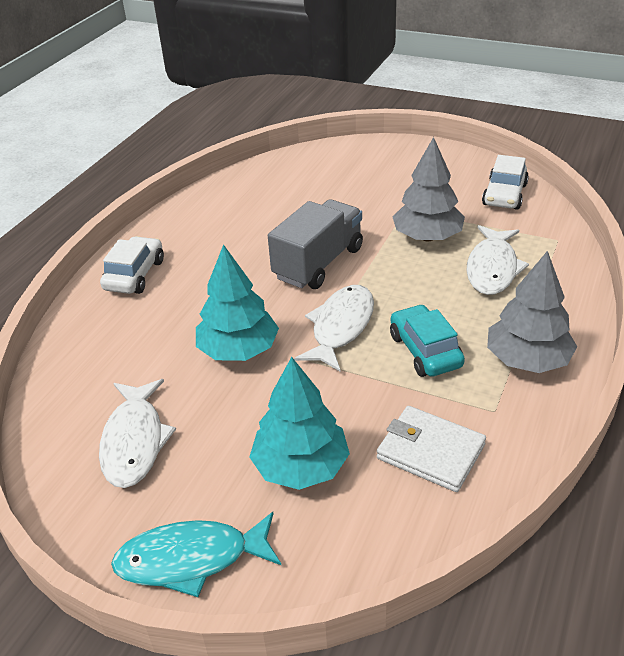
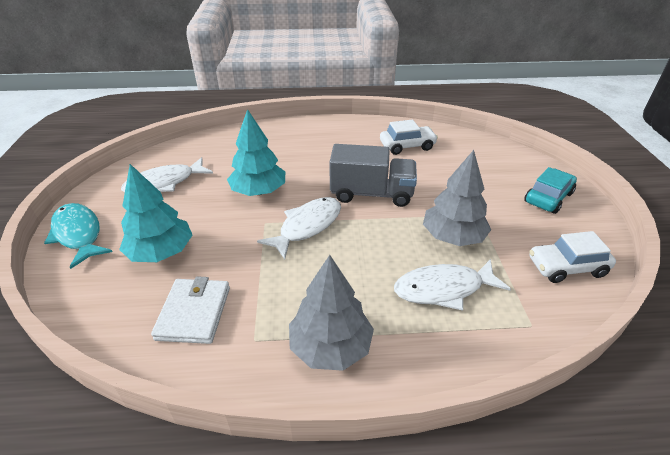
camera: 60 degrees right, 0 degrees up
white car [100,236,164,294] -> white car moved to [380,120,438,155]
white fish [294,285,374,372] -> white fish turned 45 degrees counterclockwise [257,197,341,259]
turquoise car [390,304,465,377] -> turquoise car moved to [524,167,577,214]

